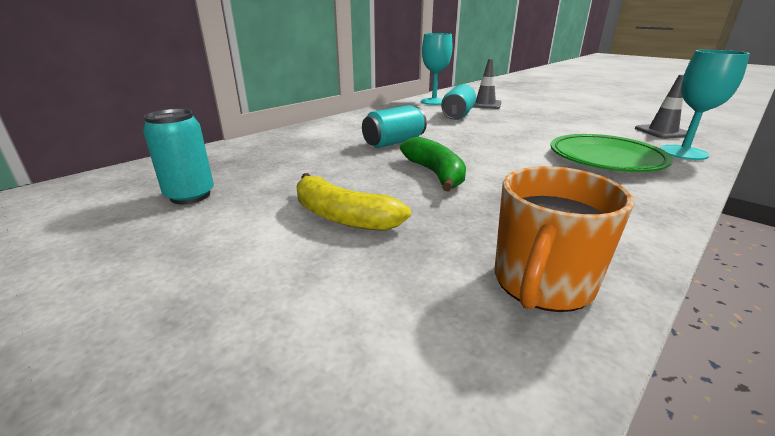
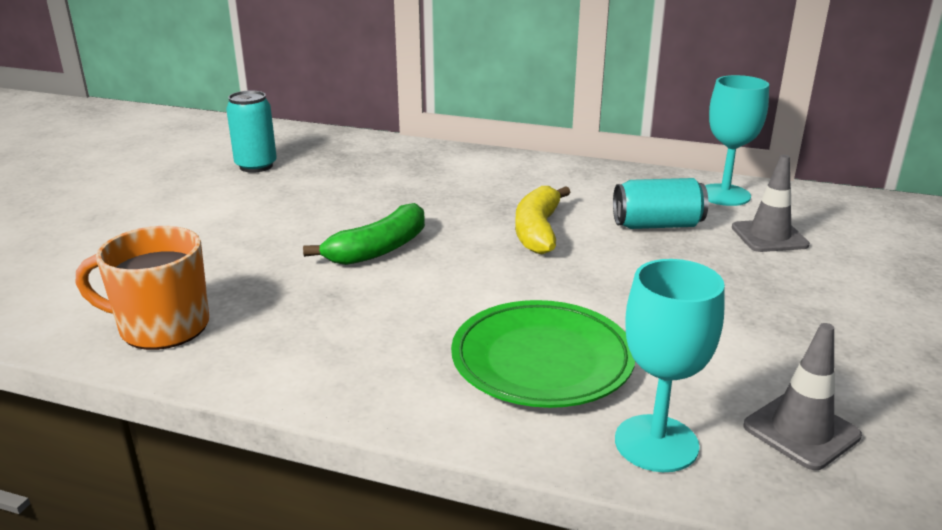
camera: 65 degrees right, 0 degrees up
yellow banana [297,173,411,231] -> yellow banana moved to [515,186,570,254]
turquoise can [362,105,427,148] -> none

